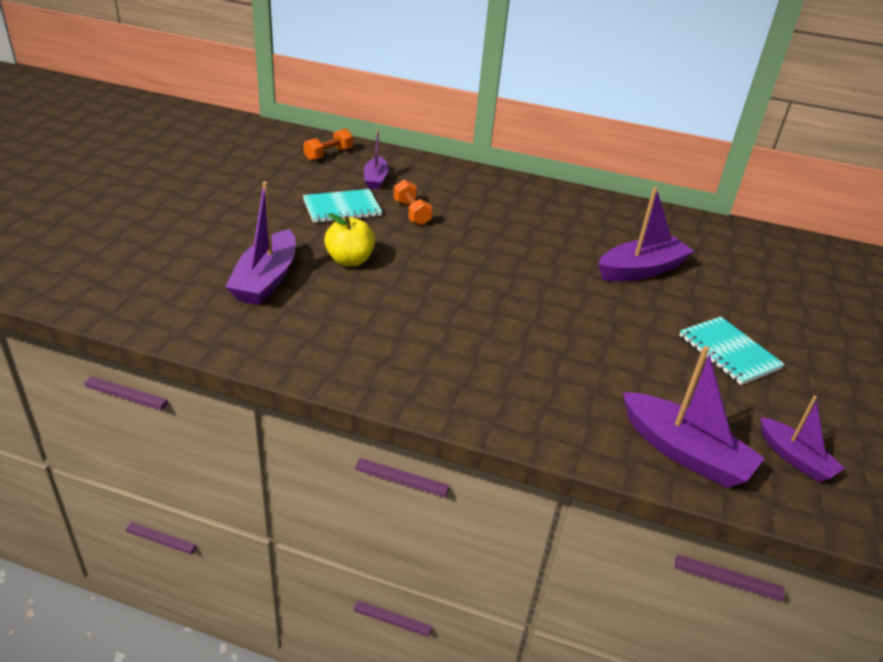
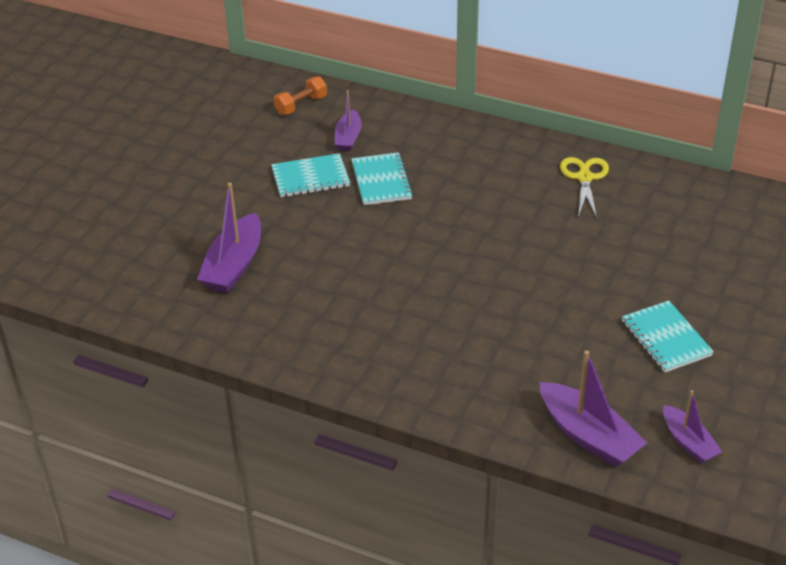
camera: 10 degrees right, 5 degrees up
yellow apple [324,213,375,266] -> none
orange dumbbell [394,179,433,225] -> turquoise notebook [351,152,413,205]
purple boat [598,187,694,281] -> none
none -> yellow scissors [560,157,609,219]

